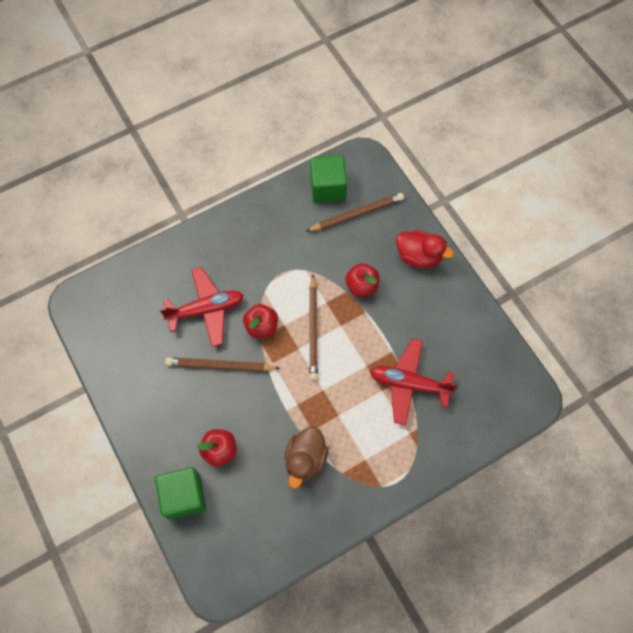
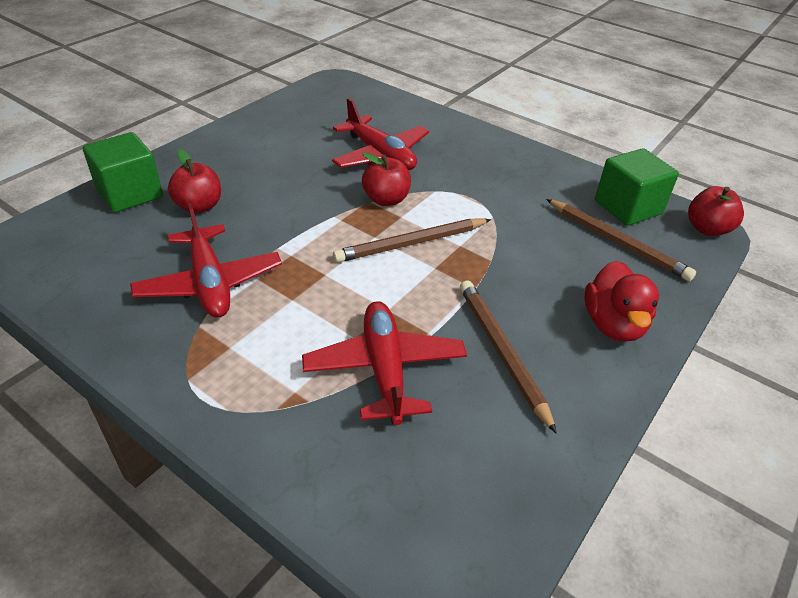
camera: 65 degrees right, 25 degrees down
brown pencil [165,357,281,372] -> brown pencil moved to [460,281,557,434]
brown duck [285,427,329,488] -> red plane [130,203,282,318]
red apple [345,263,380,297] -> red apple moved to [688,186,744,236]

